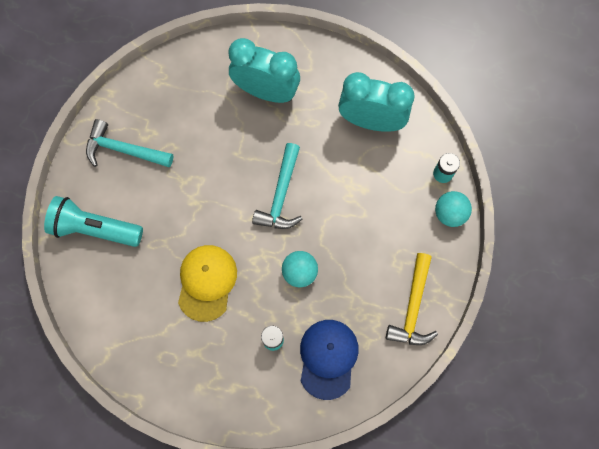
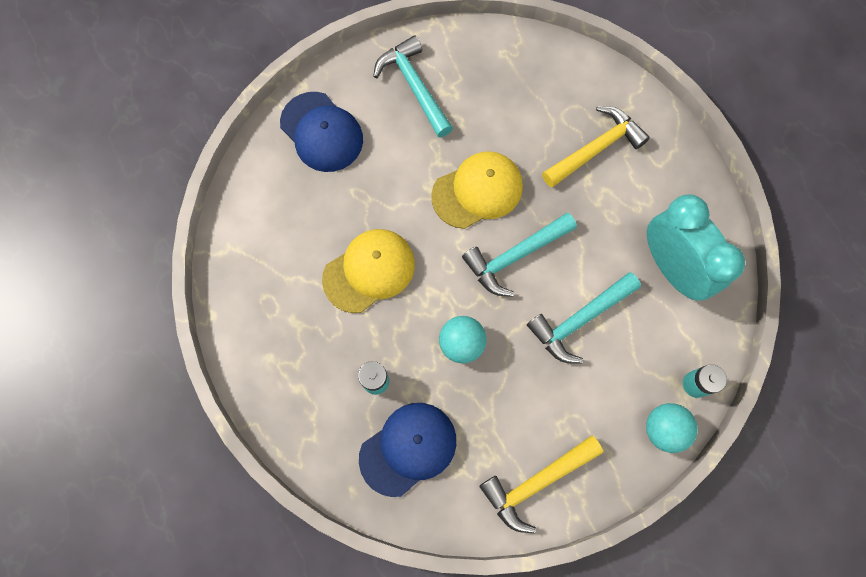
camera: 45 degrees right, 0 degrees up
turquoise flashlight [44,196,143,247] -> blue cap [280,92,363,172]
turquoise clock [229,38,300,103] -> yellow hammer [542,106,650,188]
none -> yellow cap [431,151,523,229]
none -> turquoise hammer [527,272,641,363]

